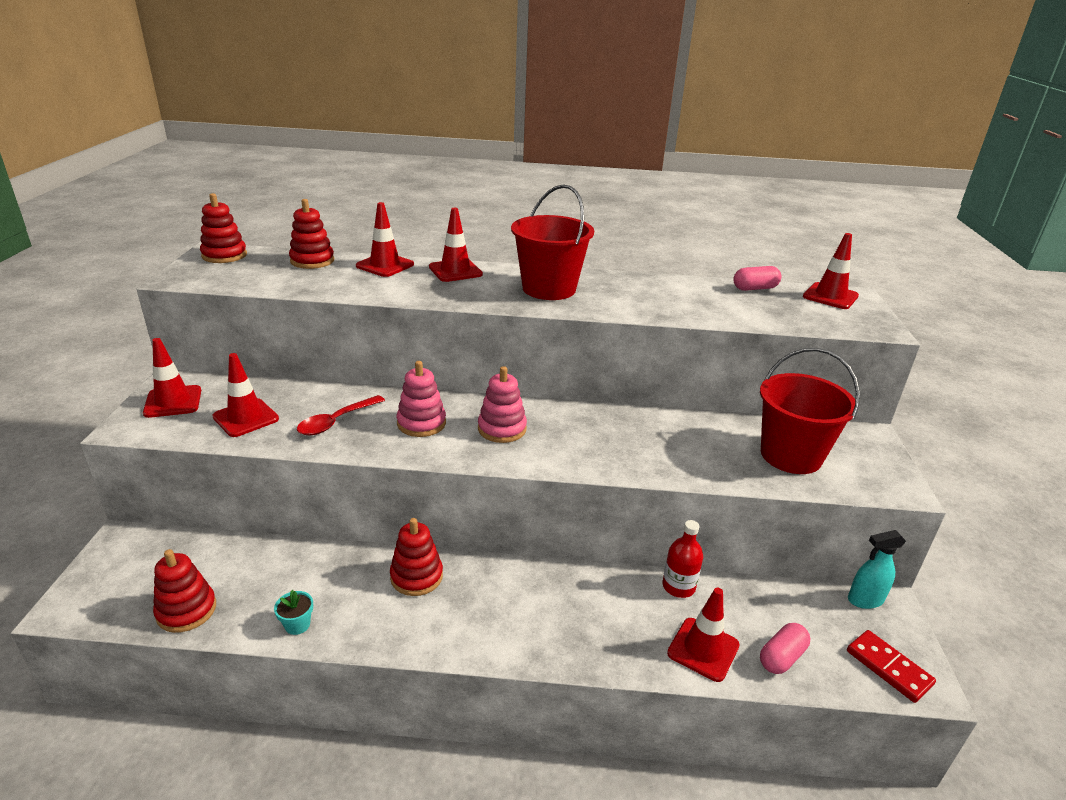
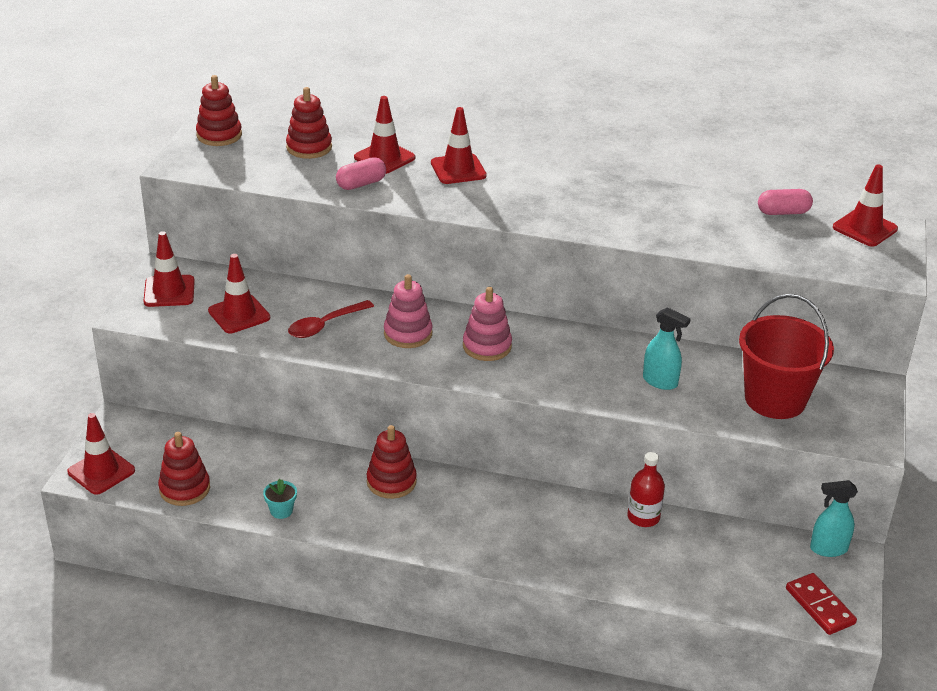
camera: 10 degrees right, 5 degrees up
red bucket [511,184,594,300] -> none
red traffic cone [667,588,740,682] -> red traffic cone moved to [67,413,135,495]
pink capsule [760,623,810,674] -> pink capsule moved to [336,157,386,190]
none -> turquoise spray bottle [643,307,691,390]

